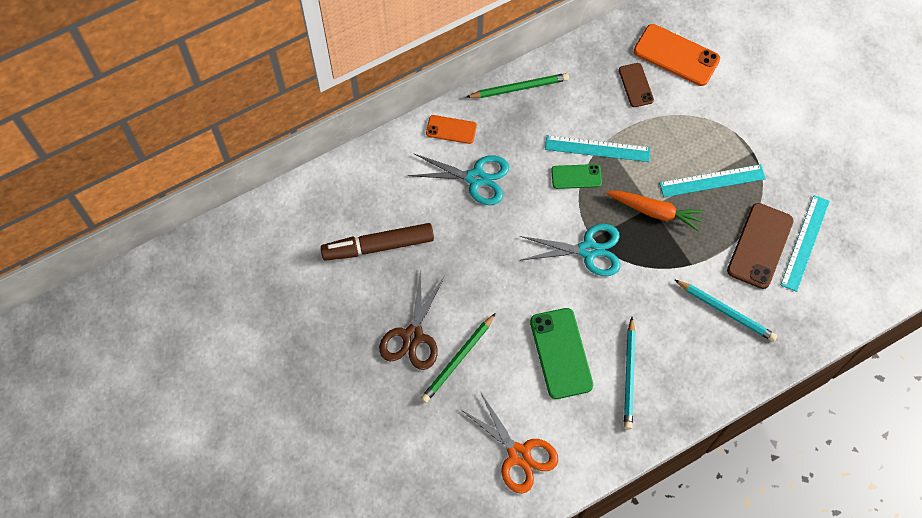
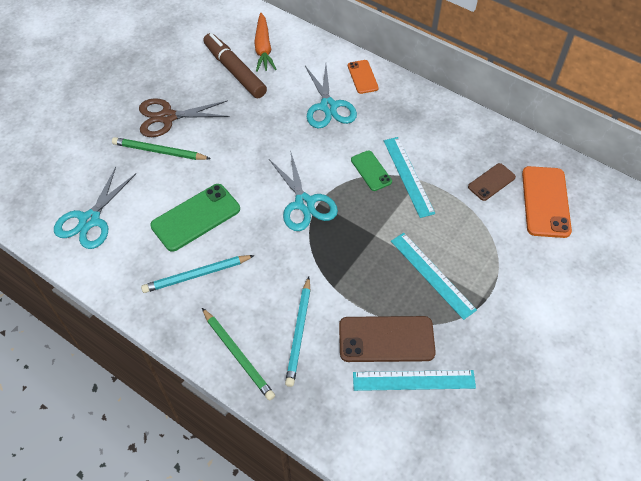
camera: 65 degrees right, 10 degrees down
orange scissors [460,393,558,494] -> turquoise scissors [54,167,136,249]
green pencil [466,73,569,98] -> green pencil moved to [202,308,275,401]
orange carrot [606,191,705,232] -> orange carrot moved to [254,13,276,72]

